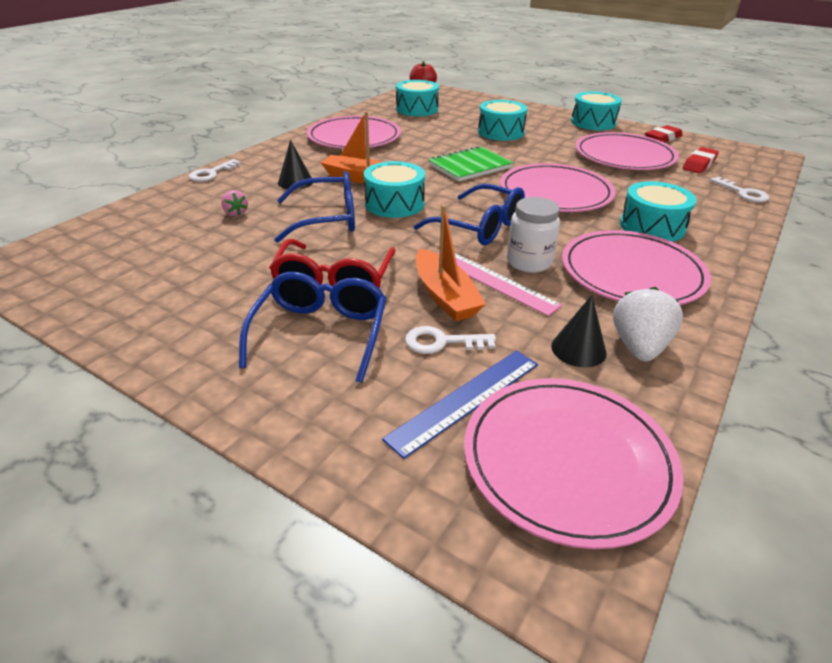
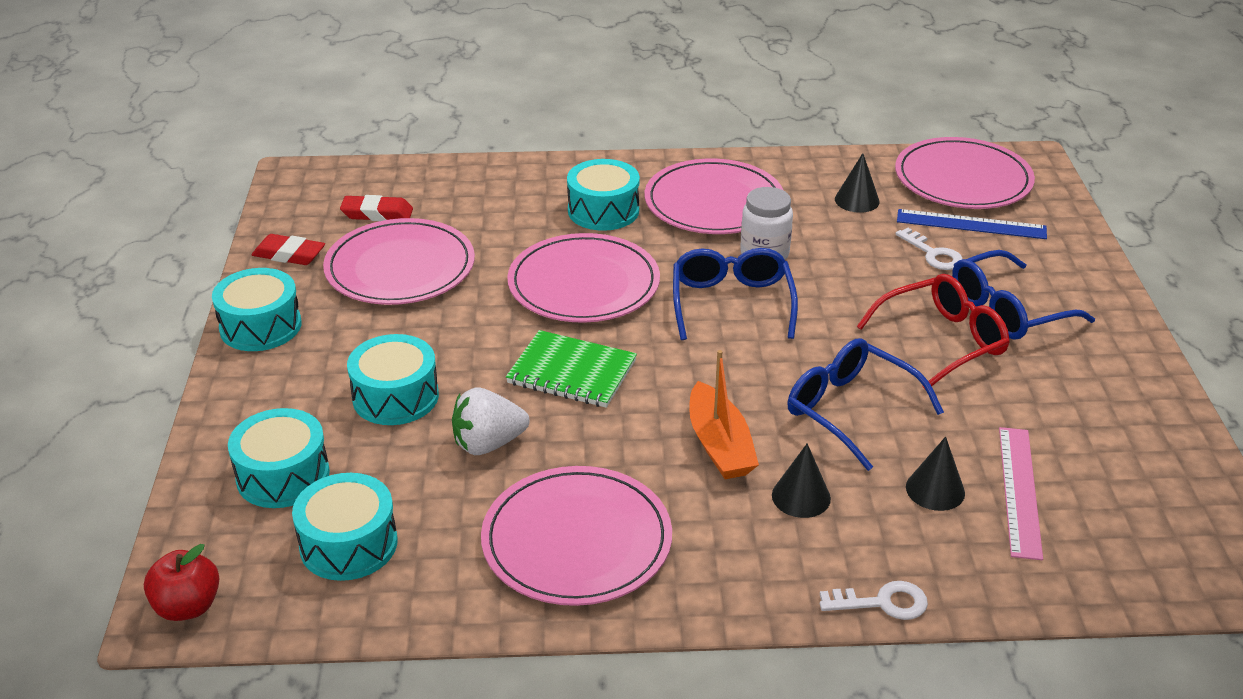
camera: 125 degrees left, 0 degrees up
pink strawberry [221,190,248,216] -> black cone [906,436,965,511]
turquoise drum [364,161,425,218] -> turquoise drum moved to [228,408,330,508]
orange boat [416,205,486,321] -> none
pink ruler [437,252,562,316] -> pink ruler moved to [999,427,1043,560]
white strawberry [613,287,683,361] -> white strawberry moved to [452,388,530,455]
white key [710,177,769,202] -> none

